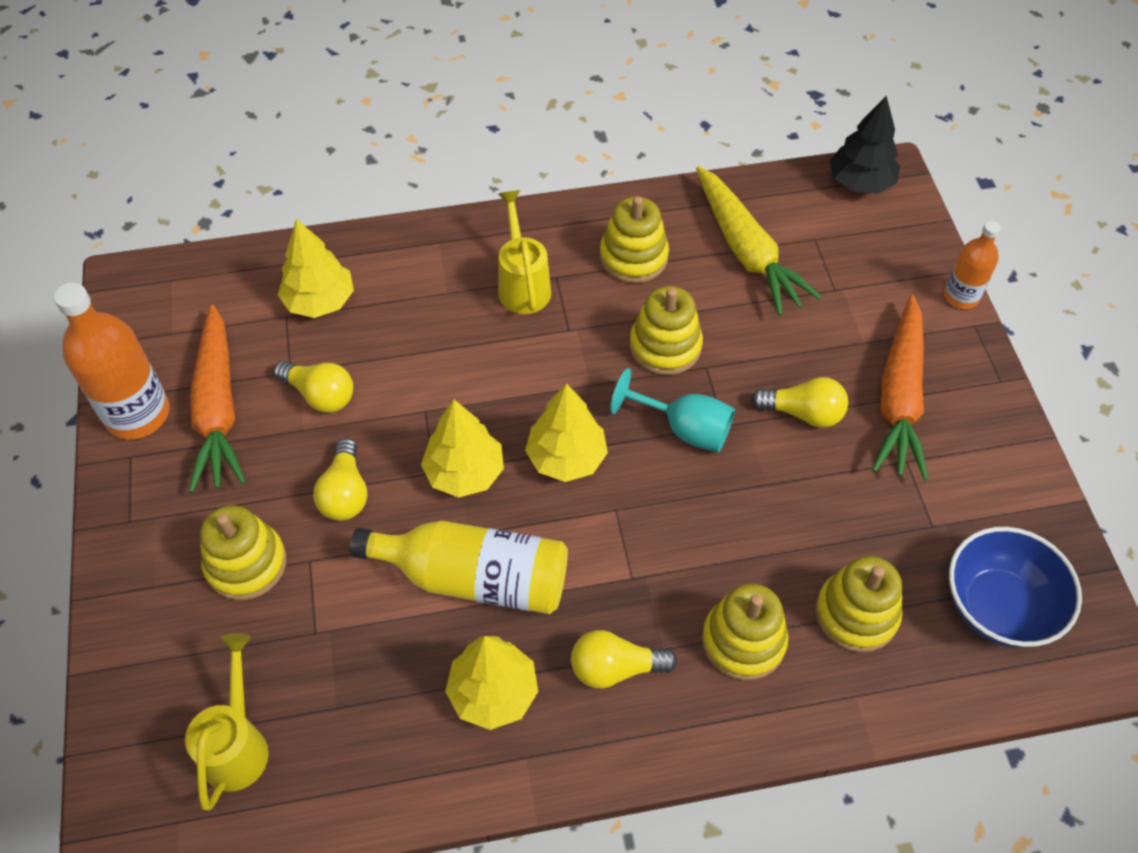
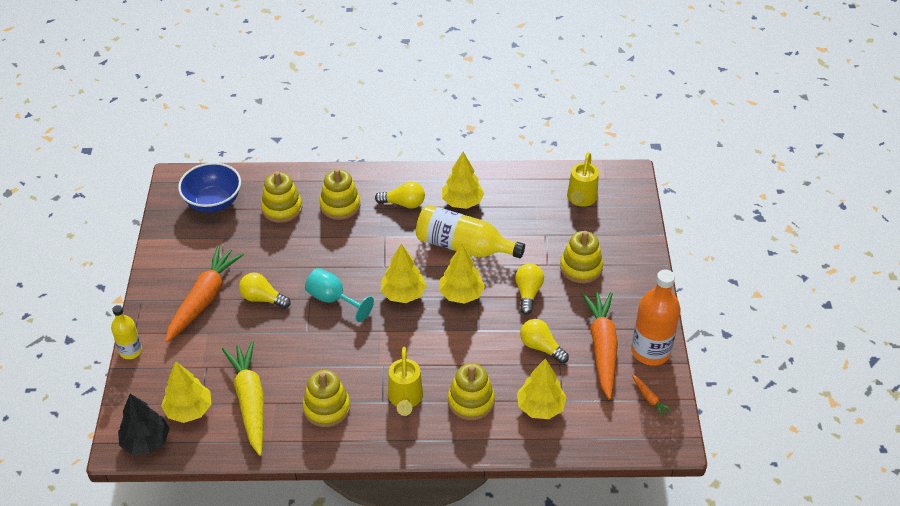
camera: 170 degrees left, 10 degrees down
yellow stacking toy [630,286,703,375] -> yellow stacking toy moved to [448,363,495,420]
orange bottle [944,221,1001,309] -> yellow bottle [111,305,142,359]
none -> yellow tree [161,361,212,423]
none -> orange carrot [632,374,672,417]

